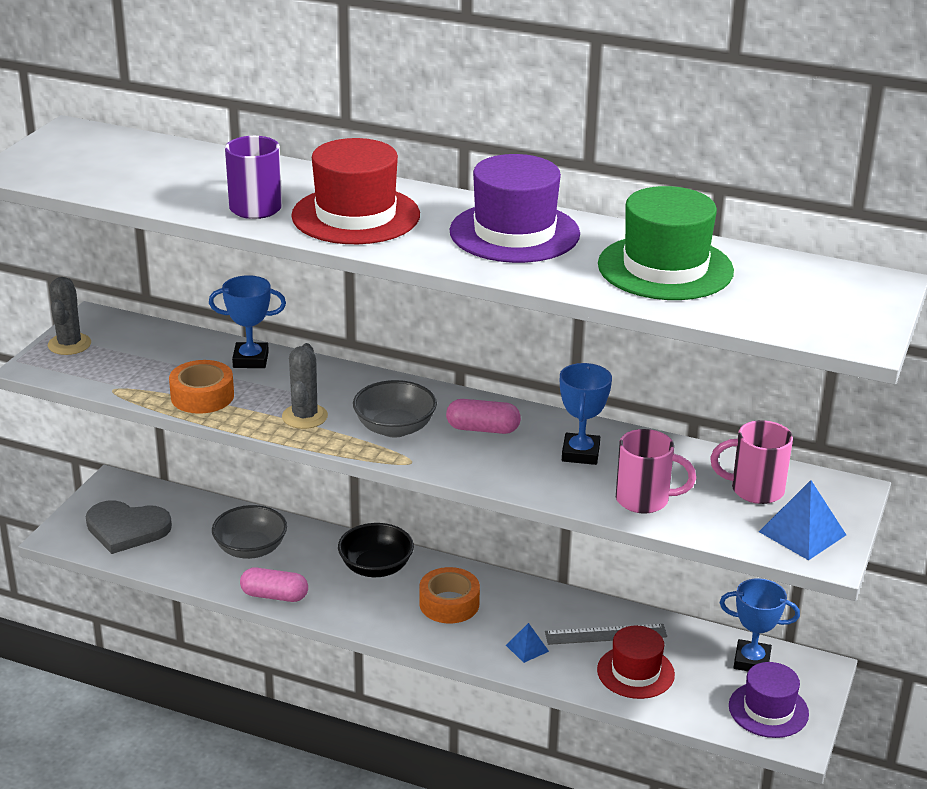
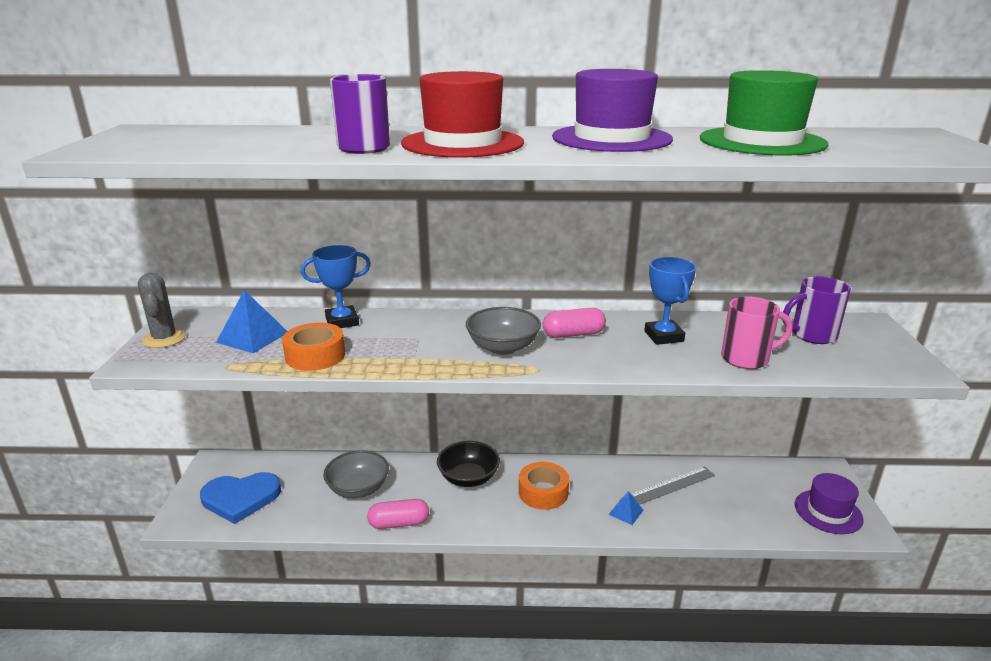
camera: 20 degrees left, 5 degrees down
grey heart [86,500,172,554] -> blue heart [200,472,281,524]
grey cactus [282,343,328,429] -> none
red hat [597,626,675,699] -> none
pink mug [710,420,793,504] -> purple mug [782,276,851,344]
blue trophy [720,578,800,671] -> none
blue pyramid [759,480,846,560] -> blue pyramid moved to [216,290,287,353]

